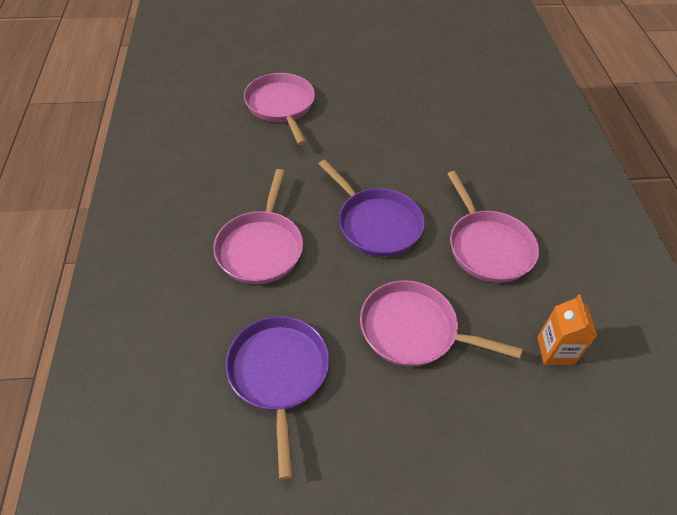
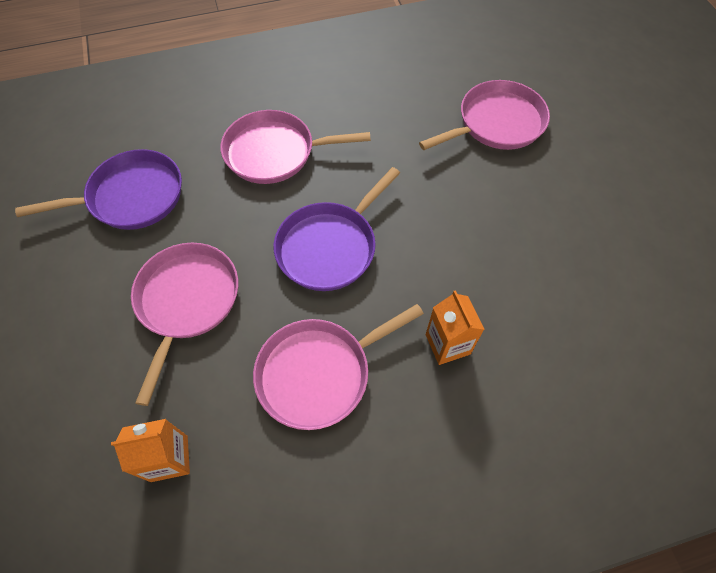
camera: 80 degrees right, 10 degrees up
none -> orange carton [426,290,485,365]

